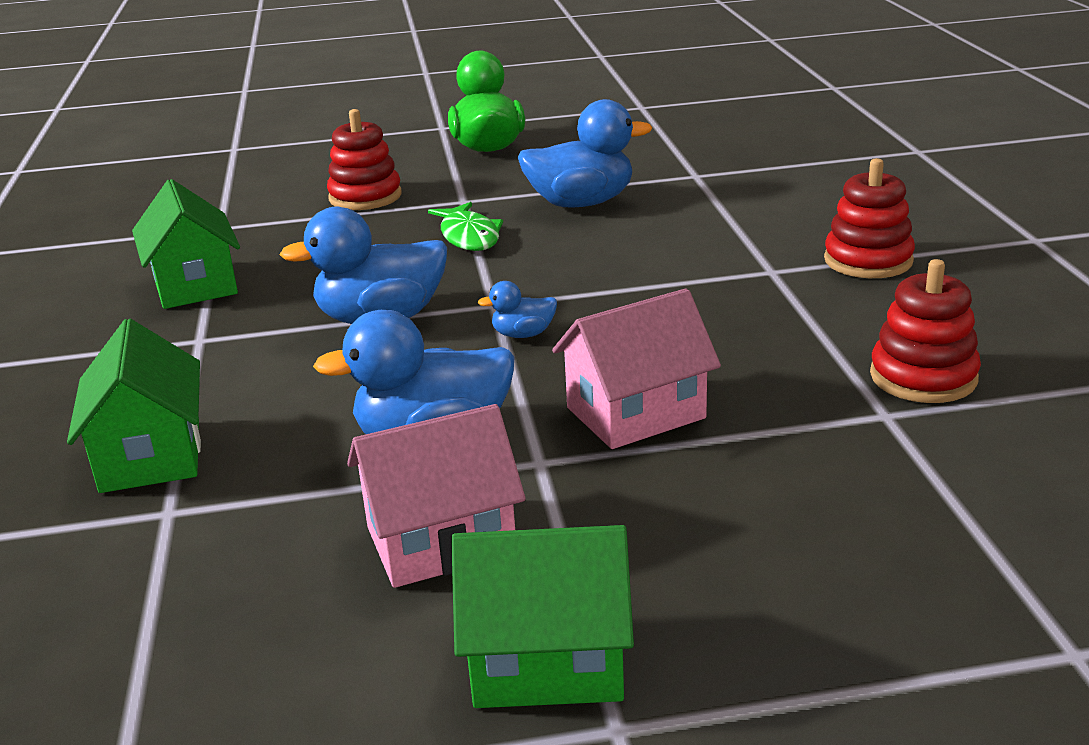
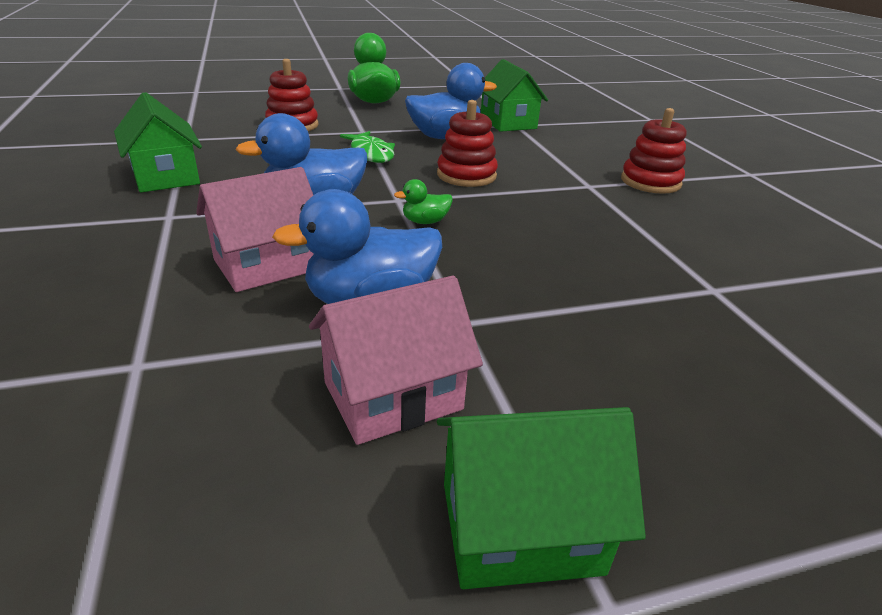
camera: 10 degrees left, 5 degrees up
green house [67,319,201,493] -> green house moved to [481,59,548,132]
blue duck [478,281,557,338] -> green duck [394,179,453,224]
pink house [552,288,721,449] -> pink house moved to [196,167,314,292]
red stacking toy [870,259,981,403] -> red stacking toy moved to [437,100,498,187]

